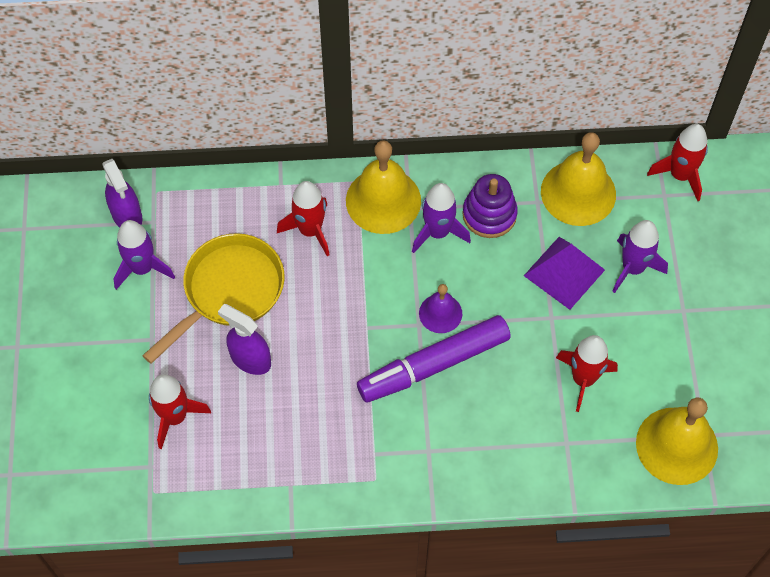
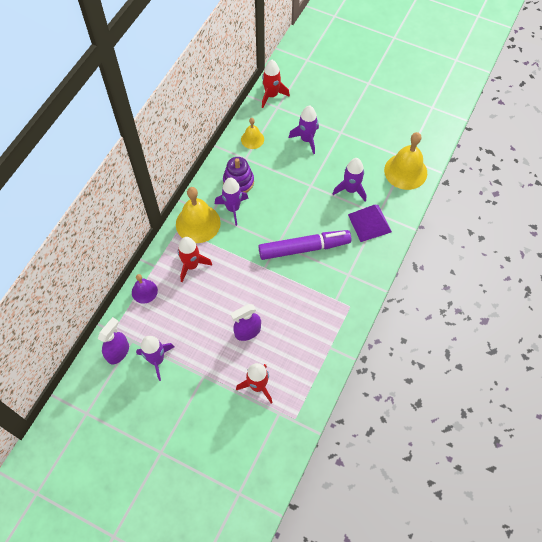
camera: 60 degrees left, 0 degrees up
purple spray bottle [102,159,142,228] -> purple spray bottle turned 60 degrees counterclockwise [98,317,129,364]
yellow pan [142,233,285,364] -> none
purple marker [357,315,511,403] -> purple marker turned 105 degrees counterclockwise [258,230,352,260]
purple bell [419,284,462,333] -> purple bell moved to [132,274,158,304]
purple pyramid [524,237,605,310] -> purple pyramid moved to [348,205,392,242]
yellow bell [541,132,616,226] -> yellow bell [241,118,264,149], size x0.55
red rocket [556,335,618,412] -> purple rocket [333,158,366,202]

